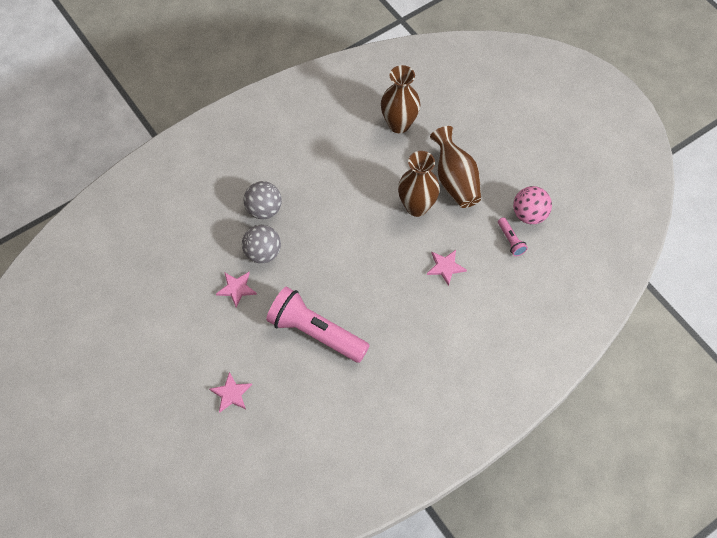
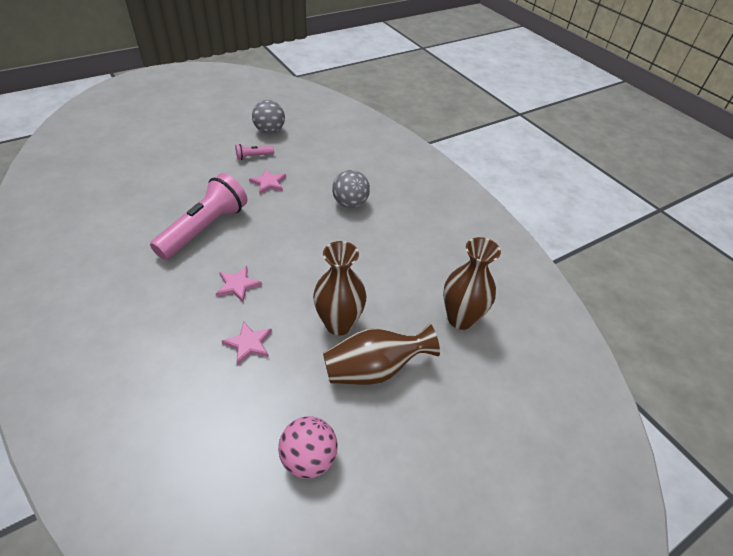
camera: 90 degrees right, 15 degrees down
pink star [209,372,252,413] -> pink star moved to [216,266,262,302]
grey ball [242,225,281,264] -> grey ball moved to [252,100,285,134]
pink flashlight [498,217,528,256] -> pink flashlight moved to [235,144,274,160]

